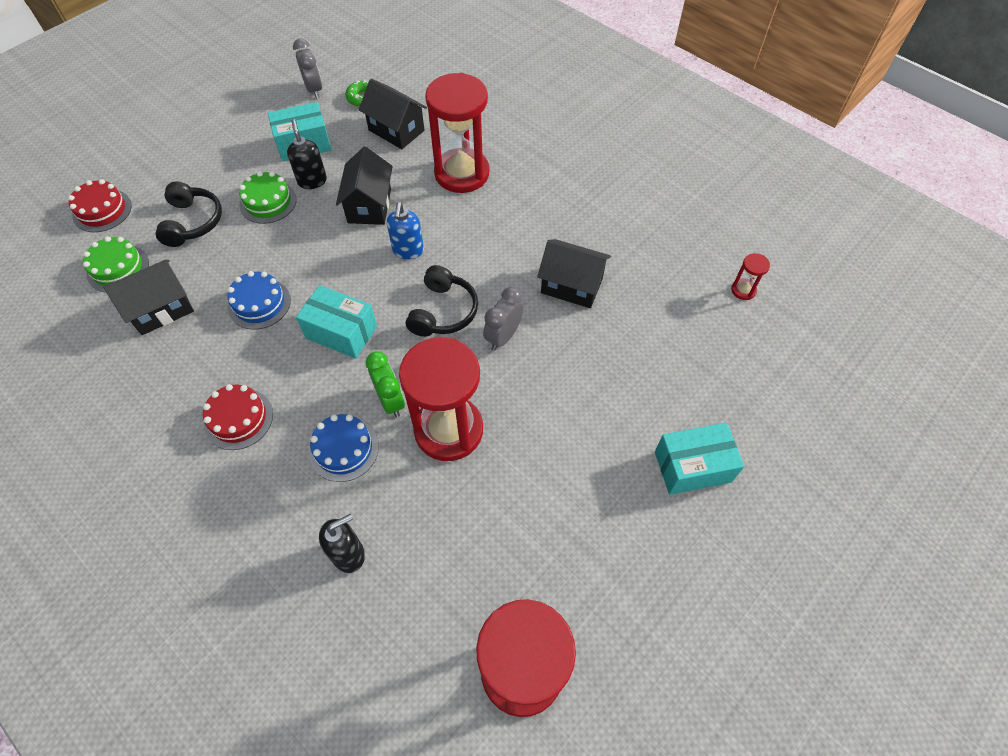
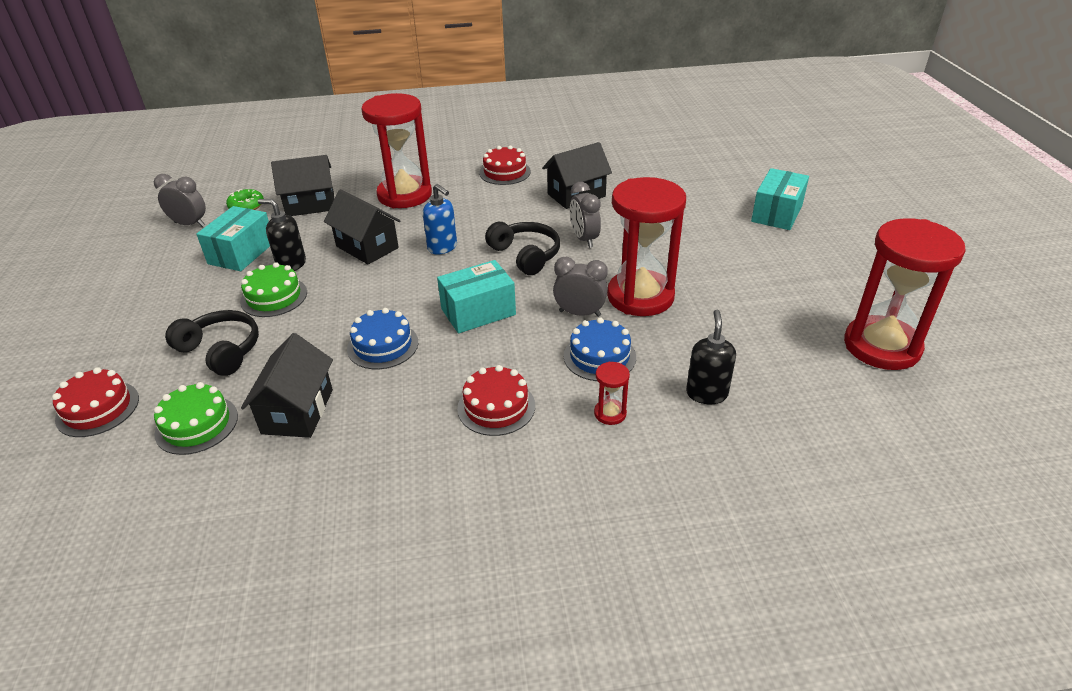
camera: 50 degrees left, 20 degrees down
green clock [366,351,405,417] -> grey clock [553,257,608,317]
red hourglass [731,253,770,300] -> red hourglass moved to [594,362,630,425]
none -> red cake [479,145,531,185]

